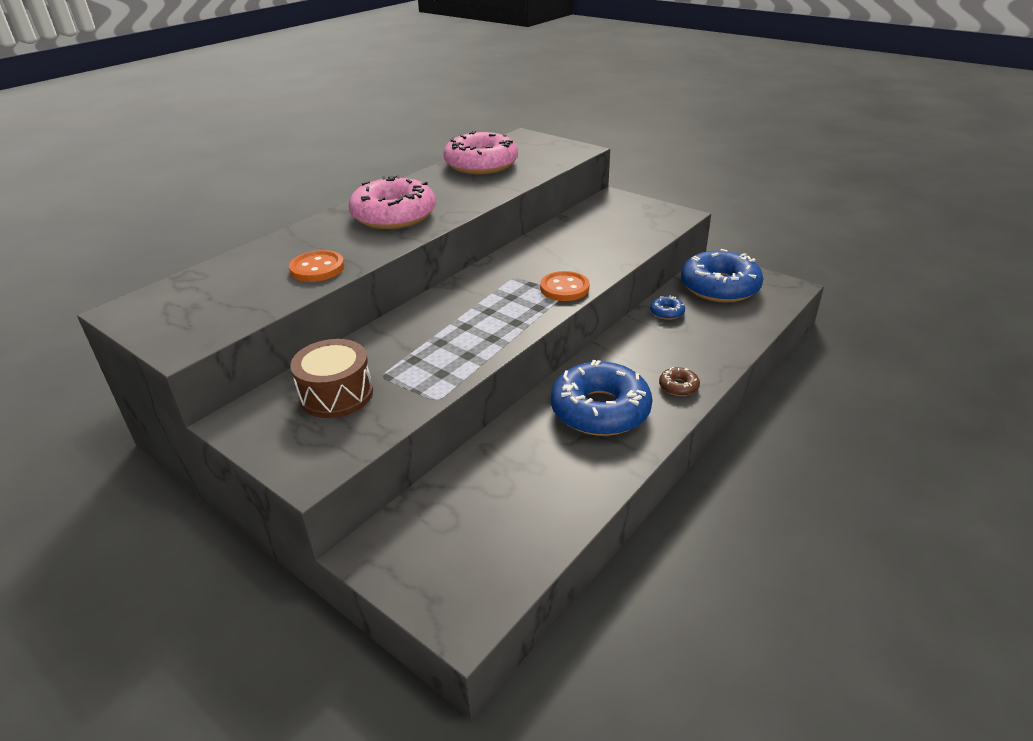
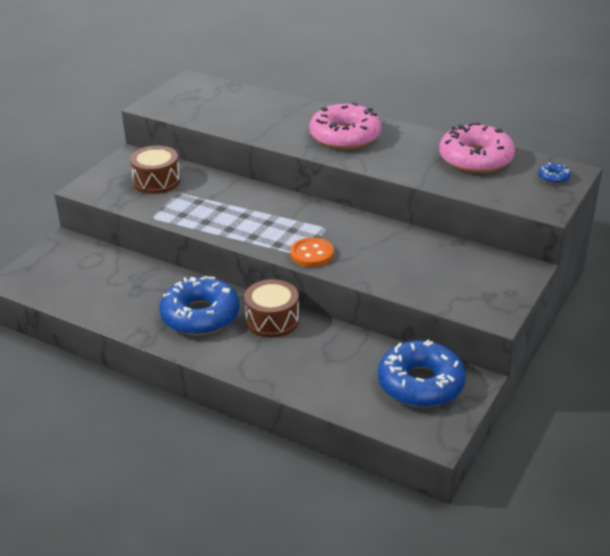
camera: 80 degrees right, 0 degrees up
orange button [289,250,344,282] -> none
blue donut [650,296,685,320] -> blue donut moved to [538,163,571,184]
brown donut [659,367,700,396] -> none
none -> brown drum [244,279,299,338]

